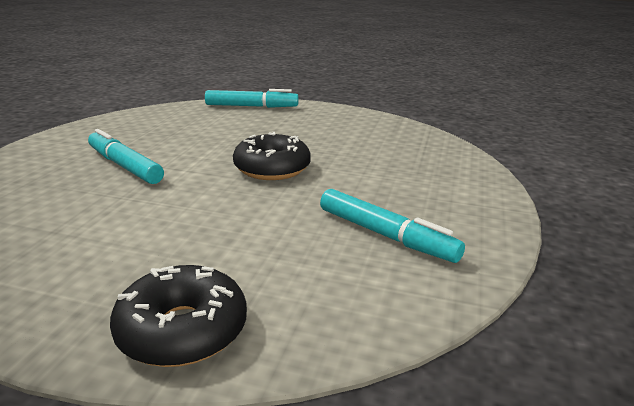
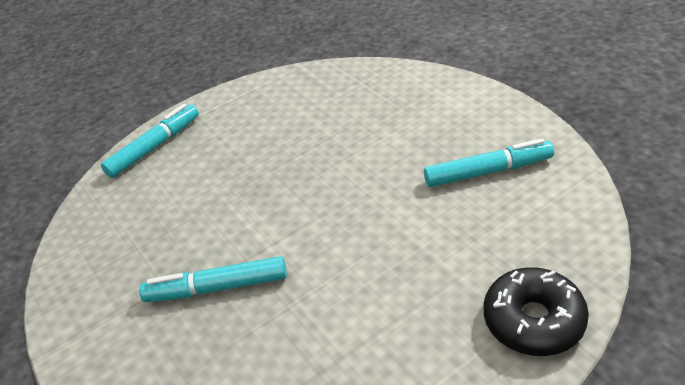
camera: 45 degrees left, 15 degrees up
black donut [233,132,311,180] -> none

